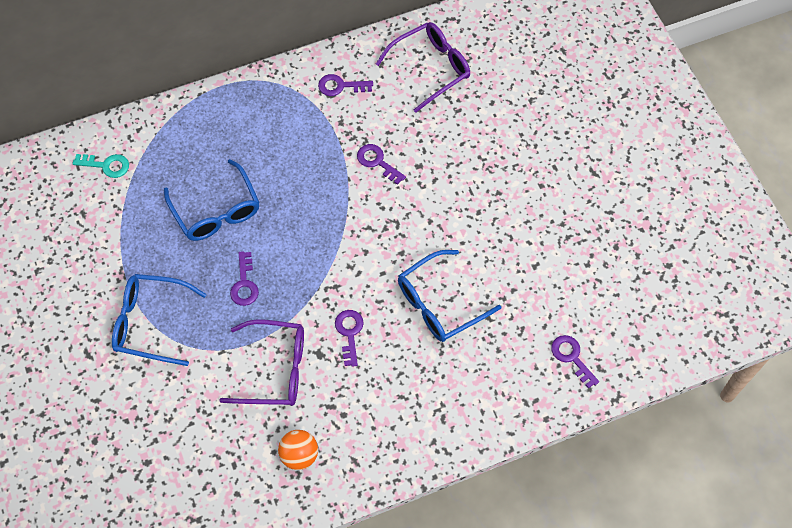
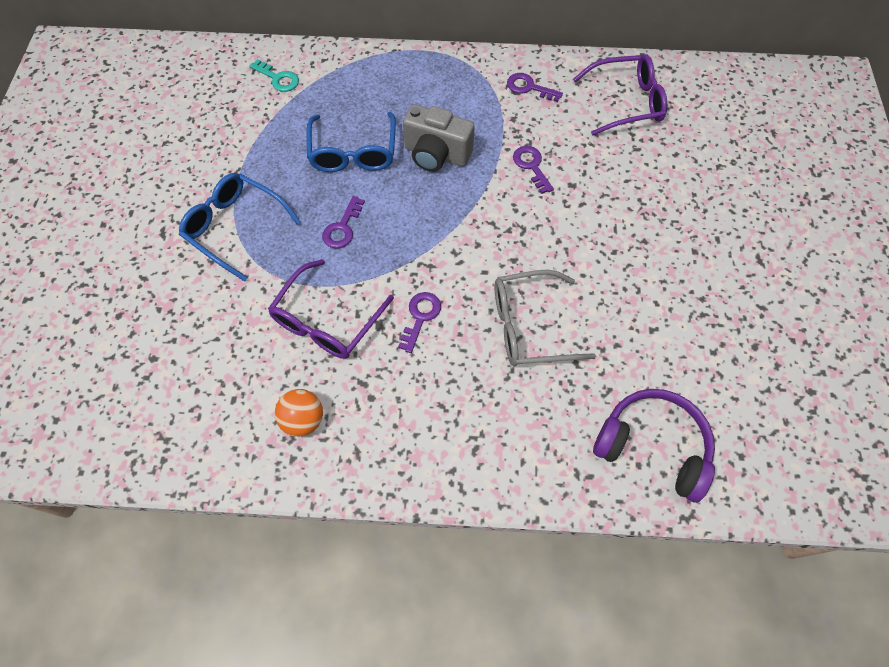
camera: 25 degrees right, 0 degrees up
purple glasses [219,319,304,406] -> purple glasses turned 90 degrees clockwise [268,259,394,359]
blue glasses [398,250,501,342] -> grey glasses [495,270,596,366]
purple key [551,335,599,389] -> purple headphones [593,389,715,503]
none -> grey camera [403,104,475,172]

